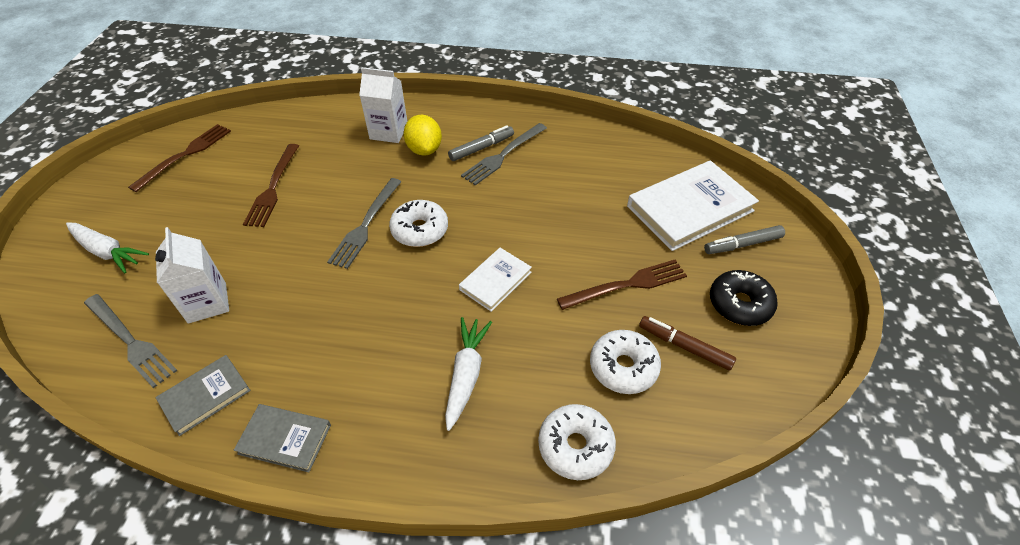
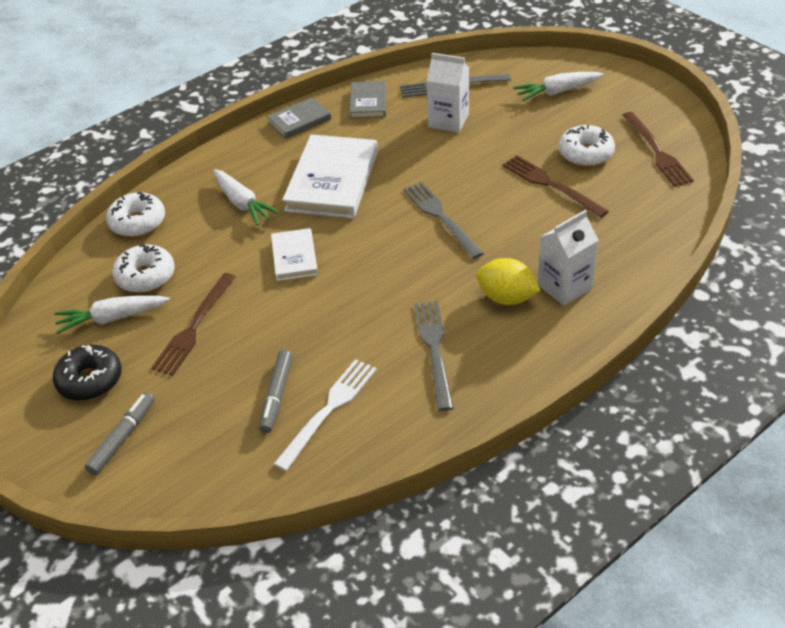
camera: 135 degrees right, 5 degrees down
white donut [389,200,448,247] -> white donut moved to [558,125,615,167]
grey marker [448,125,514,161] -> grey marker moved to [259,350,293,433]
white book [627,160,759,251] -> white book moved to [282,134,378,219]
brown marker [639,316,736,371] -> white carrot [54,295,170,334]
none -> white fork [274,359,377,471]

